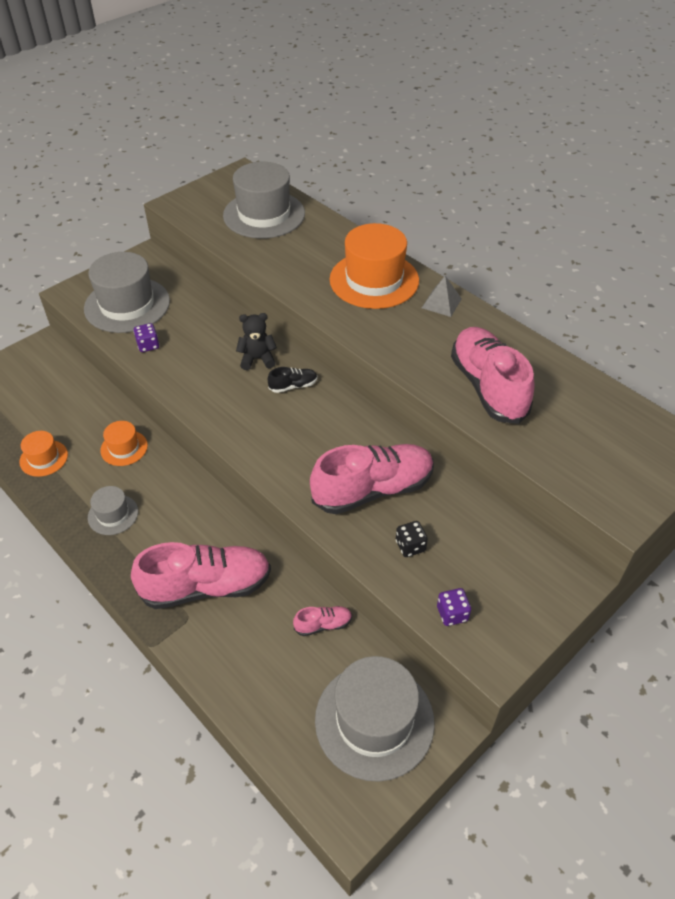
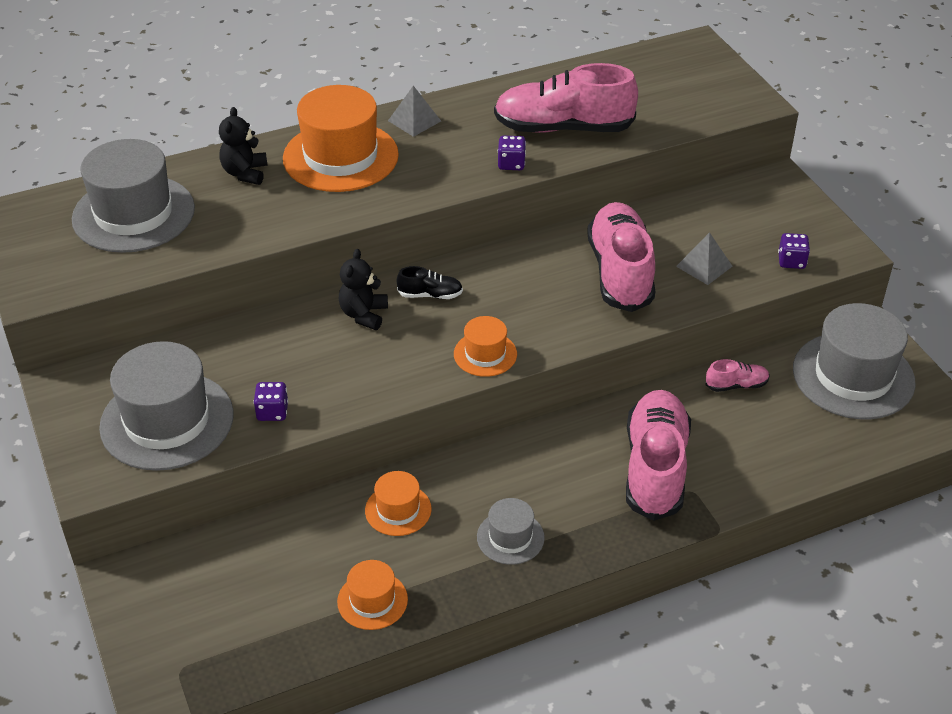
camera: 70 degrees left, 5 degrees down
black shoe [268,367,317,393] -> black shoe turned 90 degrees clockwise [397,266,463,299]
pink shoe [293,606,352,636] -> pink shoe turned 75 degrees clockwise [705,359,770,392]
black dice [396,521,428,557] -> grey pyramid [676,232,733,285]
none -> black teddy bear [219,107,268,185]
none -> orange hat [454,316,517,377]
none -> purple dice [498,136,526,170]

